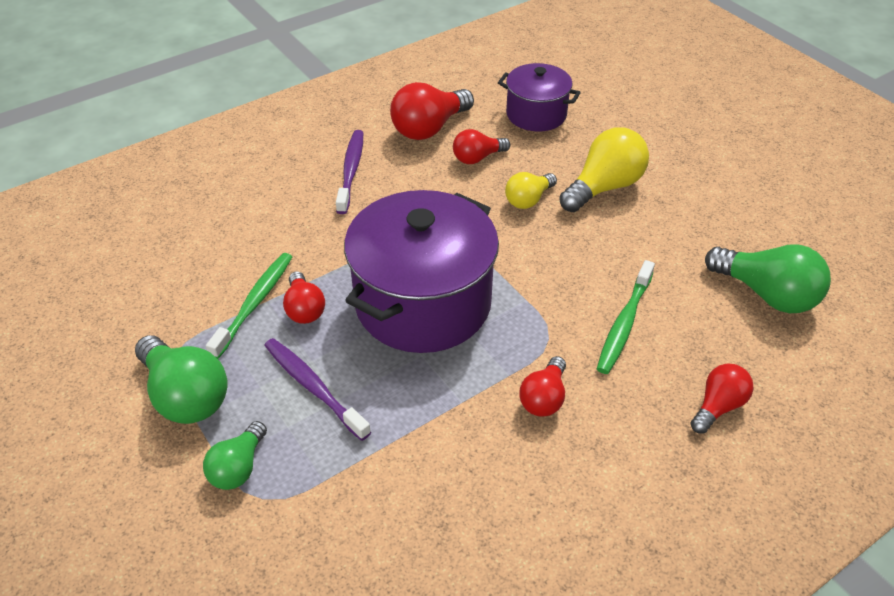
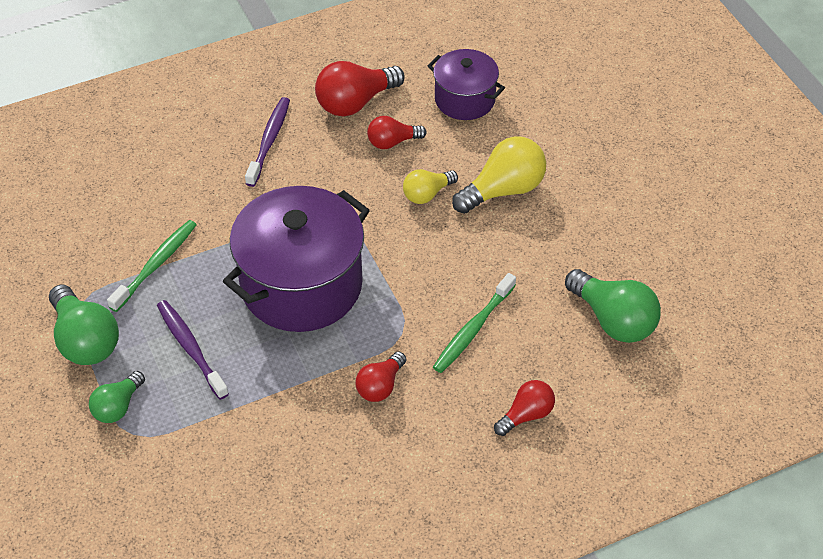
camera: 10 degrees right, 5 degrees up
red light bulb [283,271,325,324] -> none

